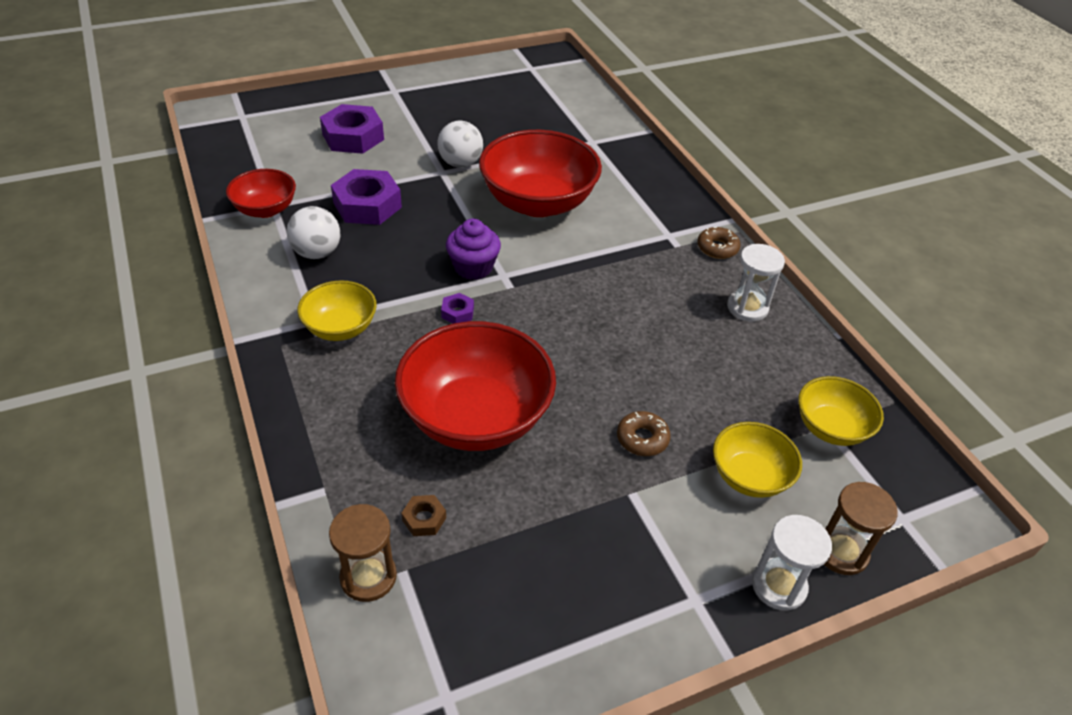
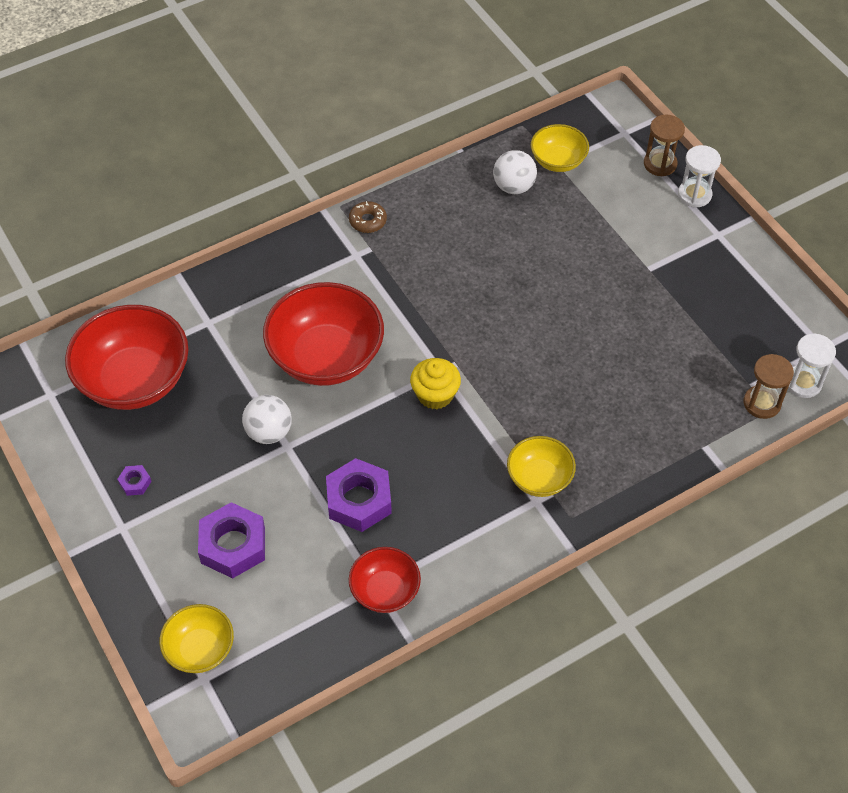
camera: 95 degrees left, 10 degrees up
white ball [287,206,340,259] -> white ball moved to [493,150,537,194]
red bowl [395,321,556,451] -> red bowl moved to [65,305,189,410]
brown nut [401,495,446,536] -> none
purple nut [441,293,474,324] -> purple nut moved to [117,465,152,496]
purple cupcake [446,219,501,280] -> yellow cupcake [410,358,461,409]
brown donut [617,411,671,456] -> none
yellow bowl [713,422,802,498] -> yellow bowl moved to [159,604,234,673]
white hourglass [727,244,785,322] -> white hourglass moved to [788,333,836,398]

